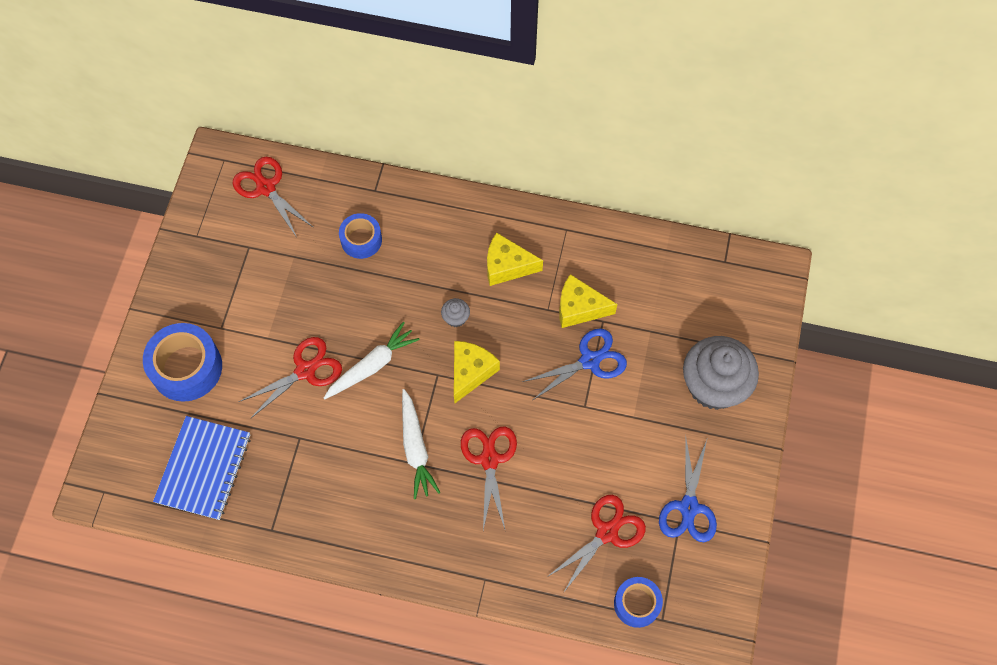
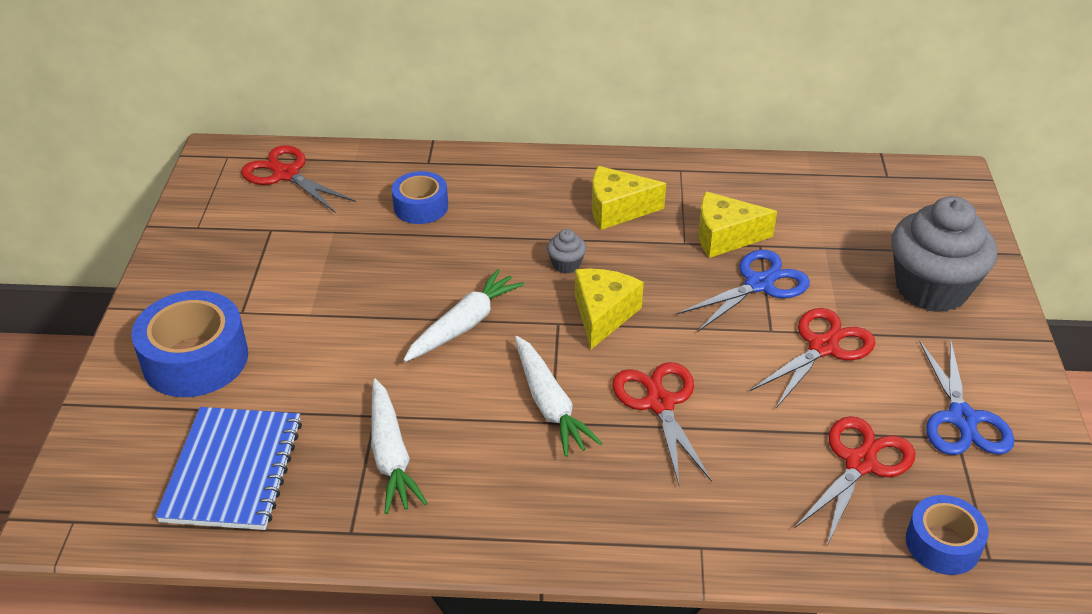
camera: 10 degrees left, 25 degrees down
red scissors [239,337,342,419] -> red scissors moved to [750,308,875,408]
none -> white carrot [371,379,428,514]

